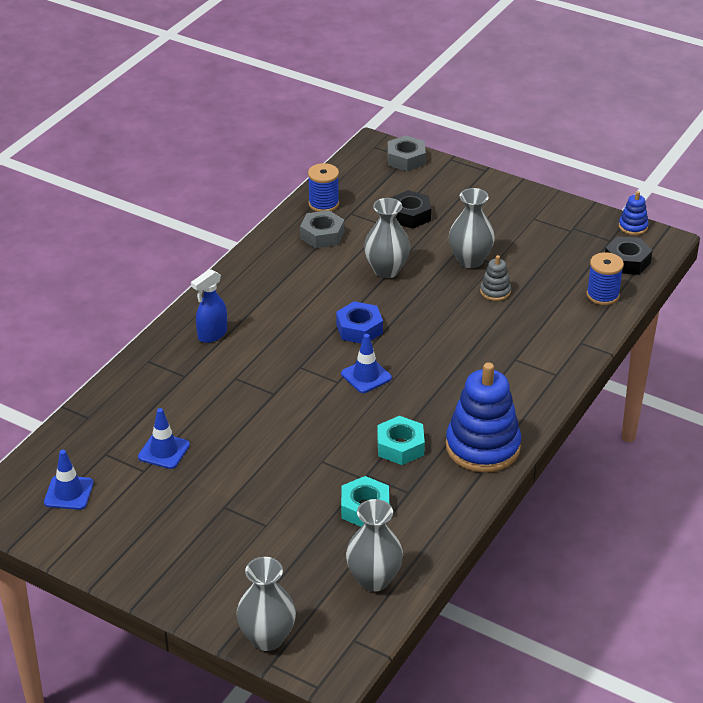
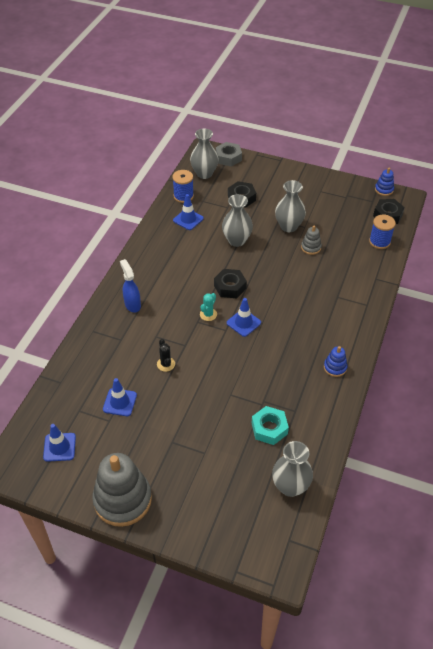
camera: 10 degrees left, 10 degrees up
blue spray bottle [191,269,227,343] -> blue spray bottle turned 120 degrees clockwise [120,259,141,313]
grey vase [236,557,296,651] -> grey vase moved to [190,129,219,179]
grey nut [300,210,344,248] -> blue traffic cone [173,194,204,230]
blue nut [336,301,383,344] -> black nut [214,269,247,298]
turquoise nut [377,416,425,465] -> none
blue stacking toy [446,362,521,472] -> blue stacking toy [324,346,347,377], size x0.46
none -> grey stacking toy [92,453,152,527]
none -> black cactus [157,339,175,372]
none -> turquoise cactus [200,293,217,321]

